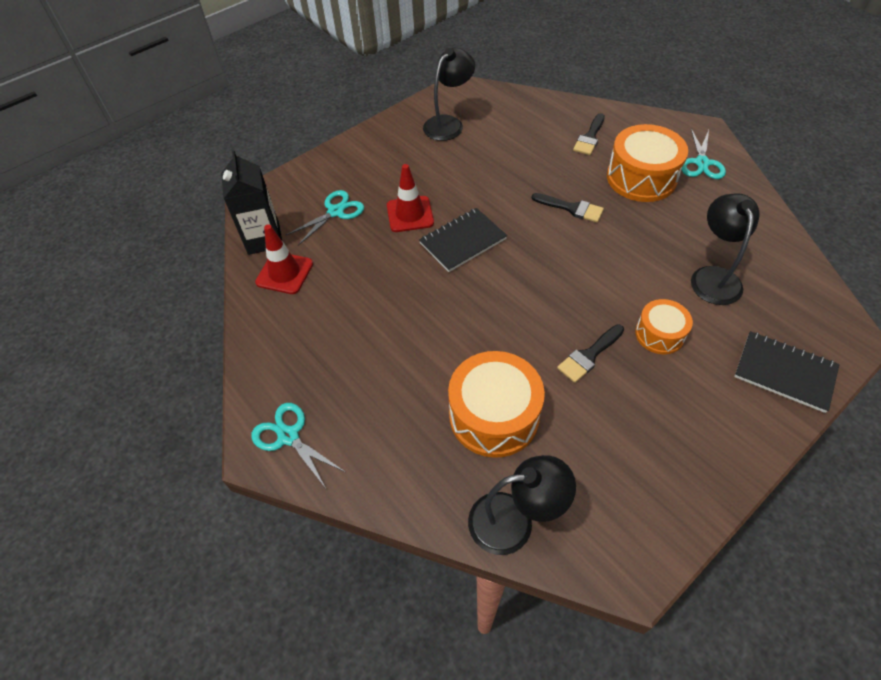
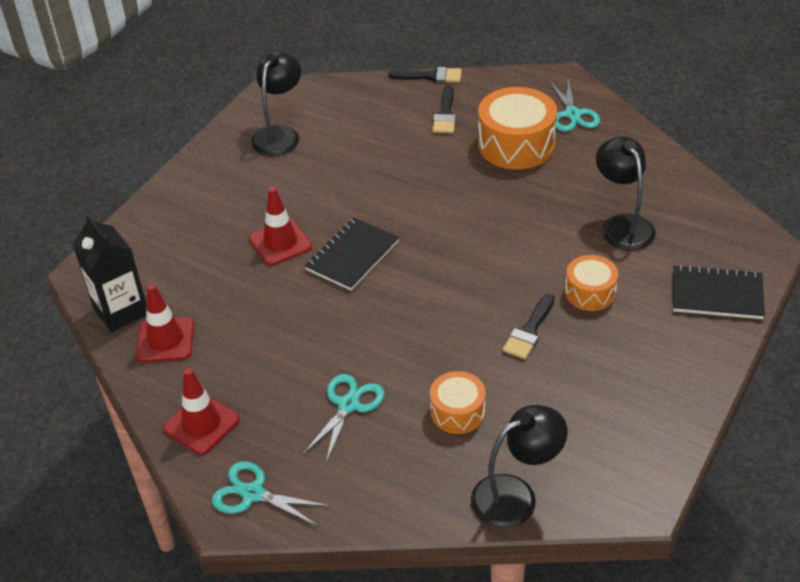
camera: 20 degrees left, 10 degrees down
turquoise scissors [286,190,364,245] -> turquoise scissors moved to [302,374,385,463]
orange drum [448,351,545,458] -> orange drum [430,371,486,434], size x0.58
black brush [532,193,604,222] -> black brush moved to [388,67,462,83]
none -> red traffic cone [163,368,240,455]

